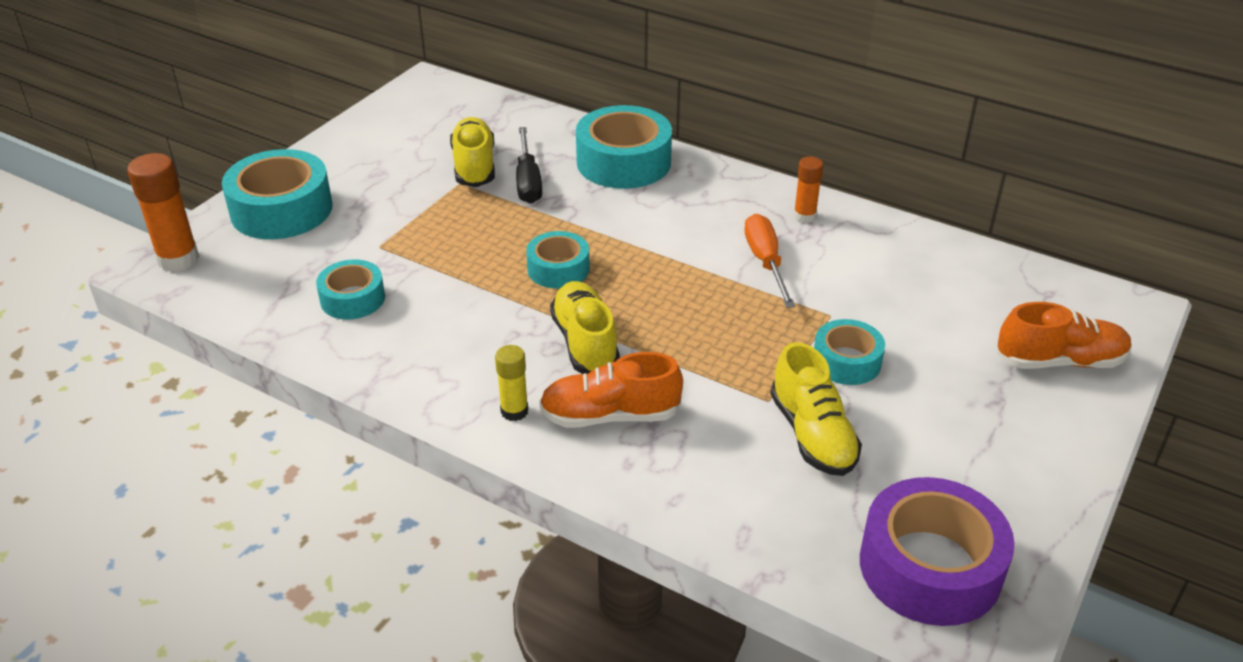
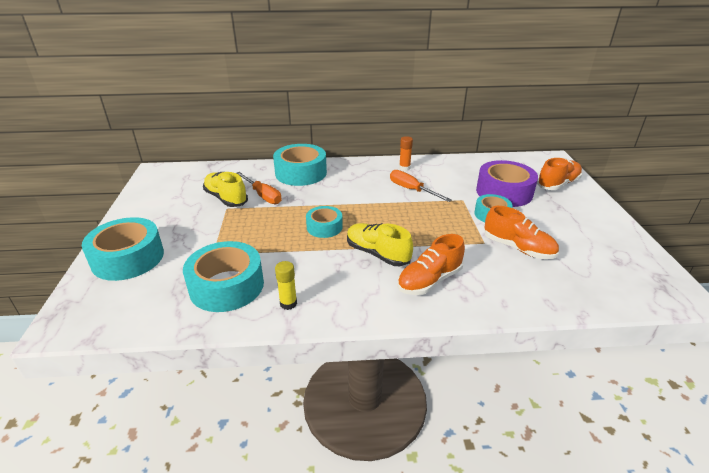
camera: 35 degrees left, 5 degrees down
orange glue stick [127,153,199,272] -> none
turquoise tape [316,259,385,320] -> turquoise tape [183,241,264,312], size x1.72
yellow glue stick [495,345,528,421] -> yellow glue stick moved to [275,261,297,310]
black screwdriver [516,127,542,204] -> orange screwdriver [236,172,282,204]
yellow shoe [770,342,862,476] -> orange shoe [485,206,559,259]
purple tape [860,477,1015,626] -> purple tape moved to [476,160,538,207]

